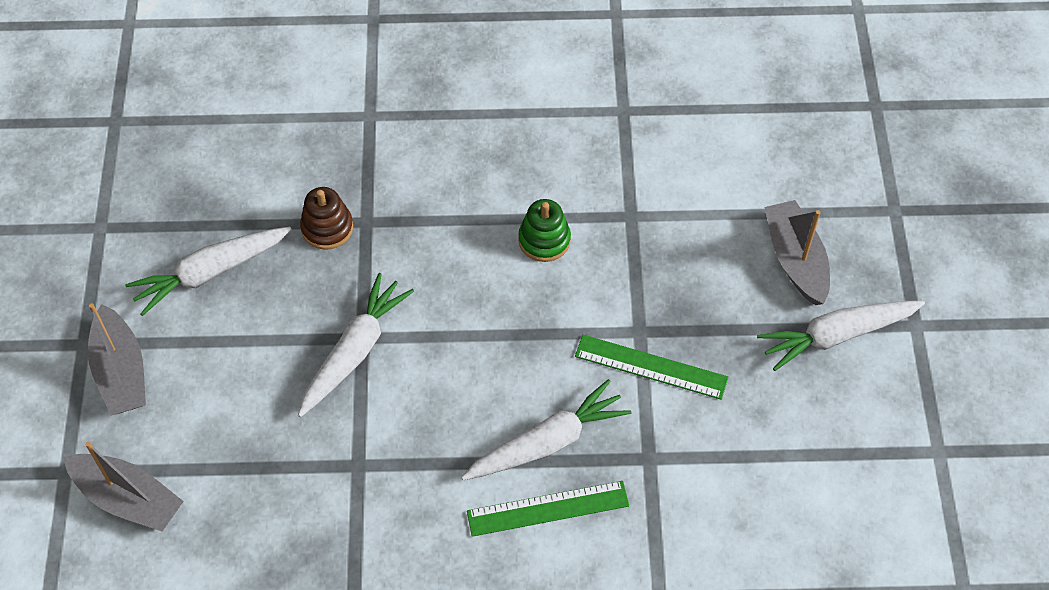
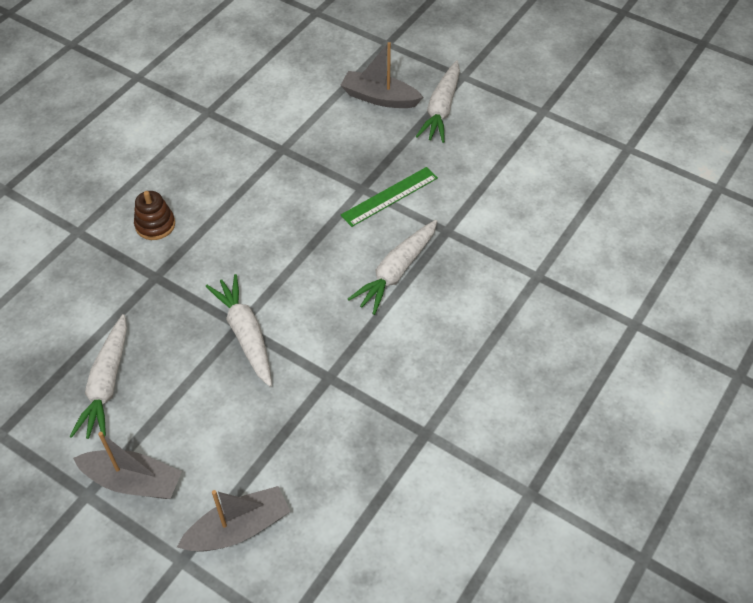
camera: 55 degrees left, 5 degrees down
brown stacking toy [300,187,353,250] -> brown stacking toy moved to [134,191,175,240]
white carrot [461,379,631,480] -> white carrot turned 150 degrees counterclockwise [348,220,437,315]
green ruler [467,481,629,537] -> none
green stacking toy [518,199,571,262] -> none

